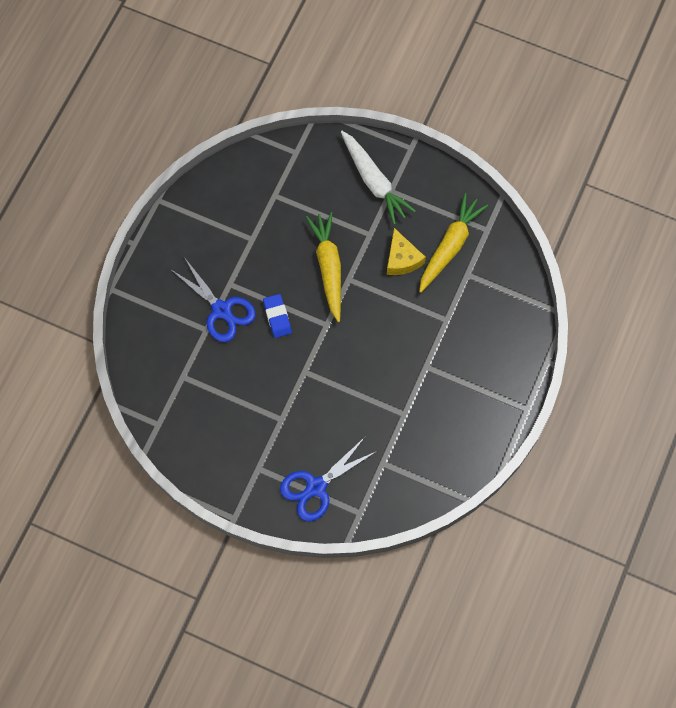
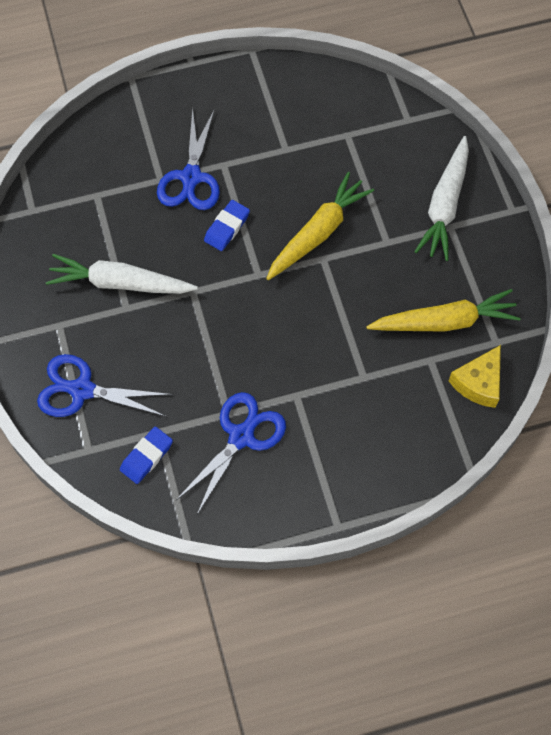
camera: 50 degrees right, 5 degrees down
yellow cheese [387,228,426,275] -> yellow cheese moved to [449,345,501,408]
none -> white carrot [46,254,198,294]
none -> blue eraser [120,426,173,484]
none -> blue scissors [176,392,286,514]

